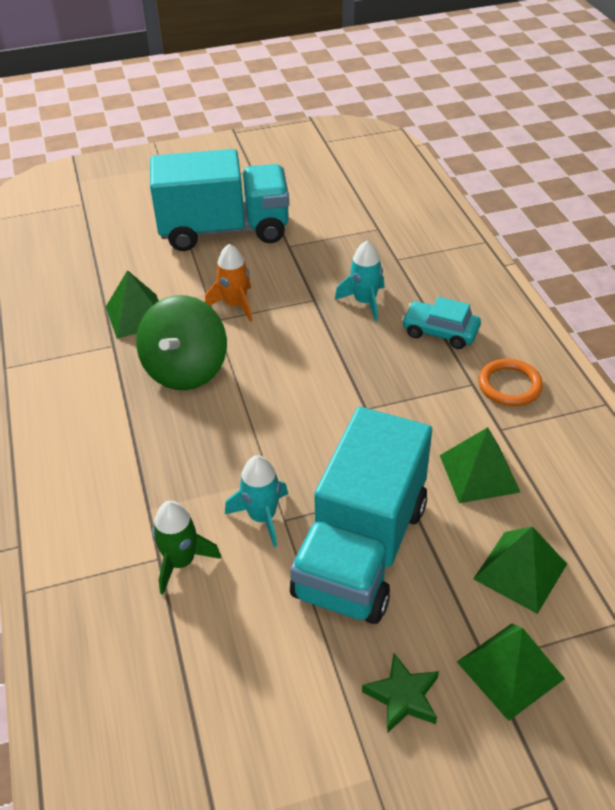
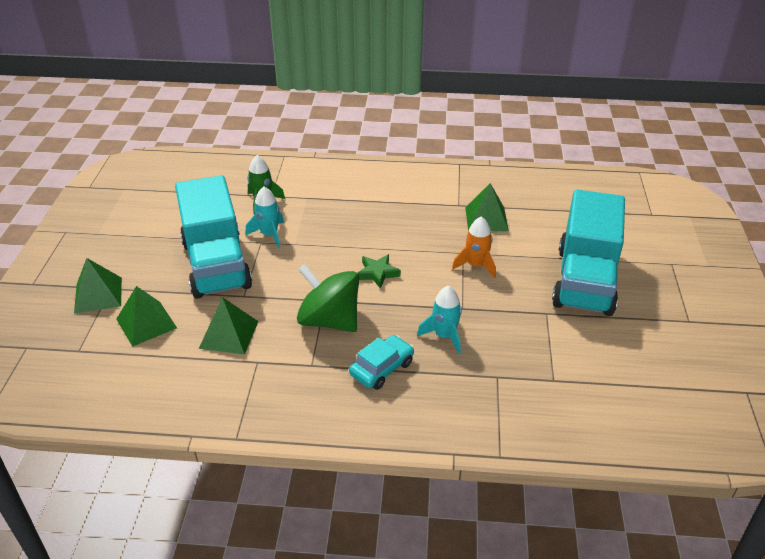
camera: 110 degrees right, 5 degrees down
green spinning top [136,295,227,390] -> green spinning top moved to [297,264,359,332]
turquoise truck [290,407,432,624] -> turquoise truck turned 150 degrees counterclockwise [175,175,252,299]
green star [362,653,439,733] -> green star moved to [358,254,401,289]
orange ring [478,359,543,406] -> none

